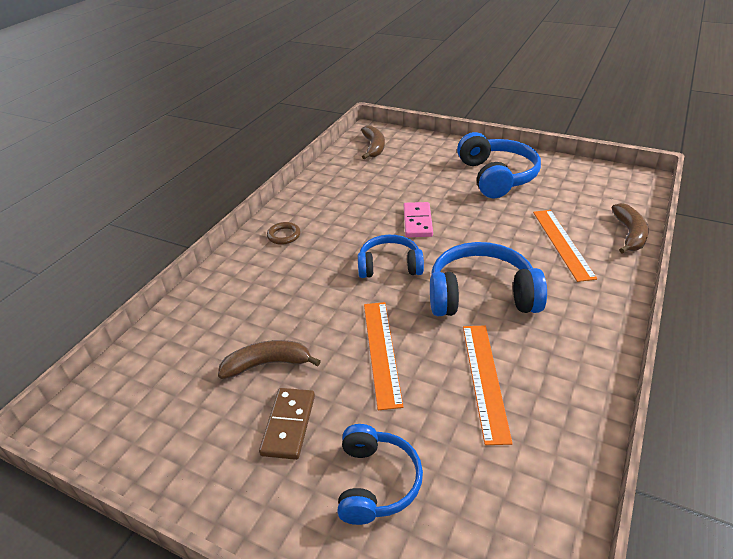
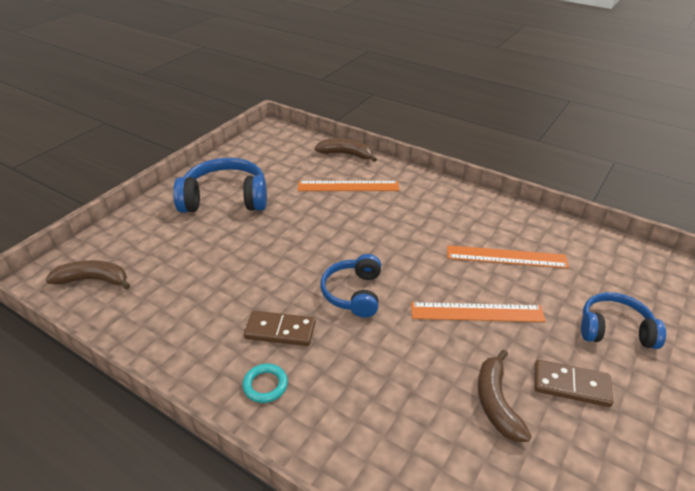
camera: 85 degrees left, 0 degrees up
brown ring [267,222,301,245] -> turquoise ring [242,363,288,403]
pink domino [404,202,433,237] -> none
blue headphones [430,242,547,316] -> none
none -> brown domino [244,311,316,346]

